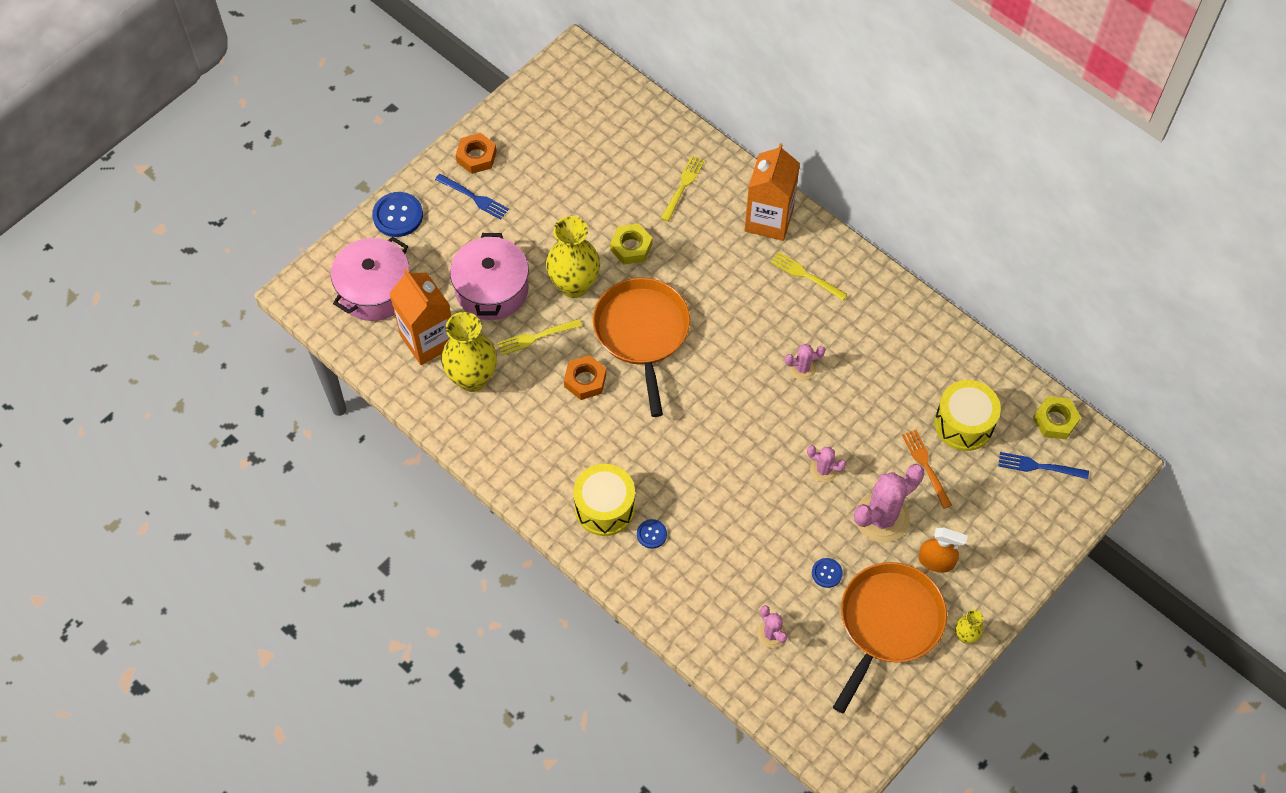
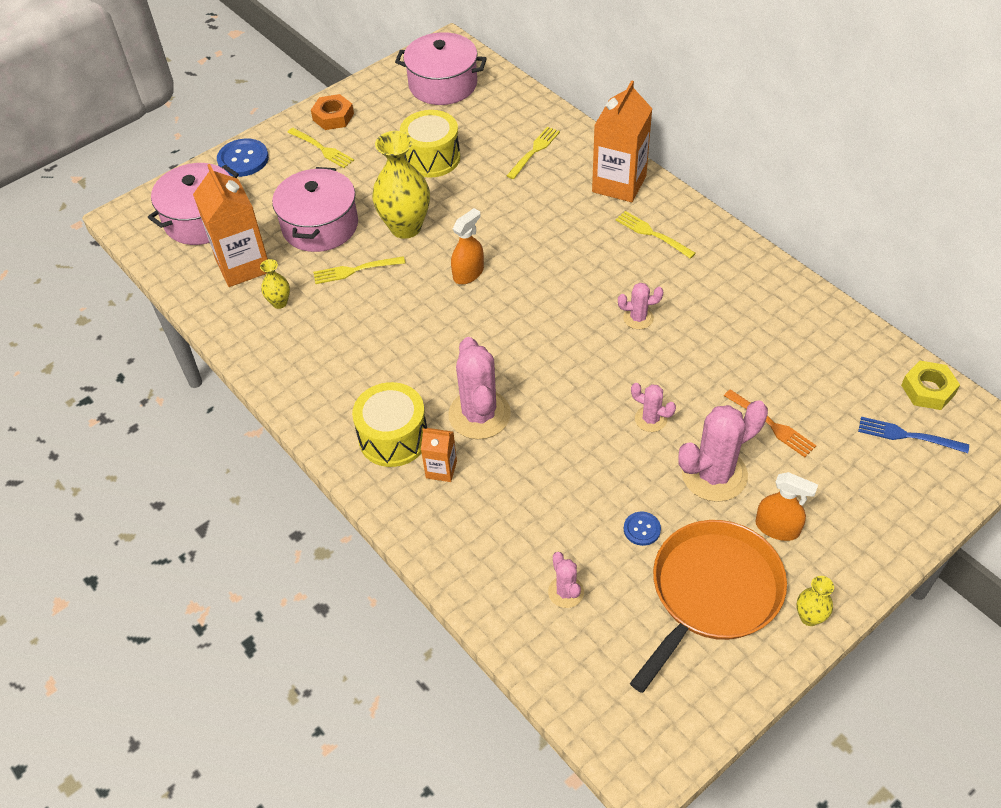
camera: 10 degrees right, 10 degrees down
blue fork [435,174,509,220] -> yellow fork [287,128,354,168]
yellow vase [441,312,497,392] -> yellow vase [260,259,290,309], size x0.47
orange nut [564,355,607,400] -> none
orange pan [593,278,690,417] -> orange spray bottle [451,208,484,284]
yellow nut [610,224,653,264] -> none
blue button [637,519,667,549] -> orange carton [421,428,457,482]
orange fork [902,430,952,509] -> orange fork turned 150 degrees clockwise [724,389,816,457]
yellow drum [934,380,1001,451] -> yellow drum moved to [400,110,460,178]
none -> pink pot [395,32,487,105]
none -> pink cactus [448,337,511,439]

